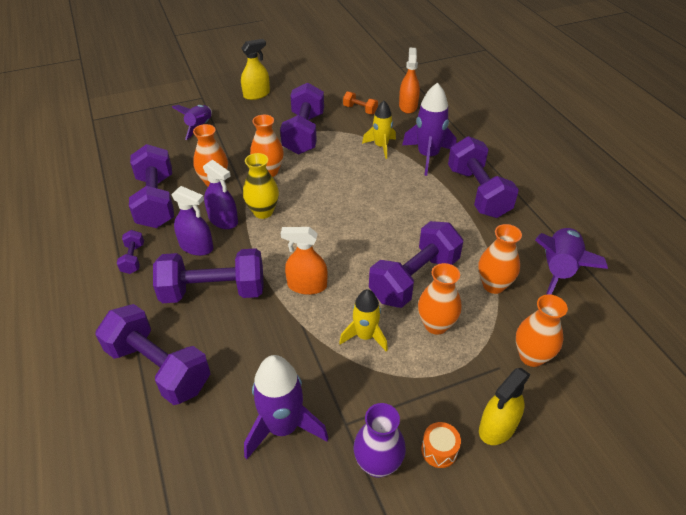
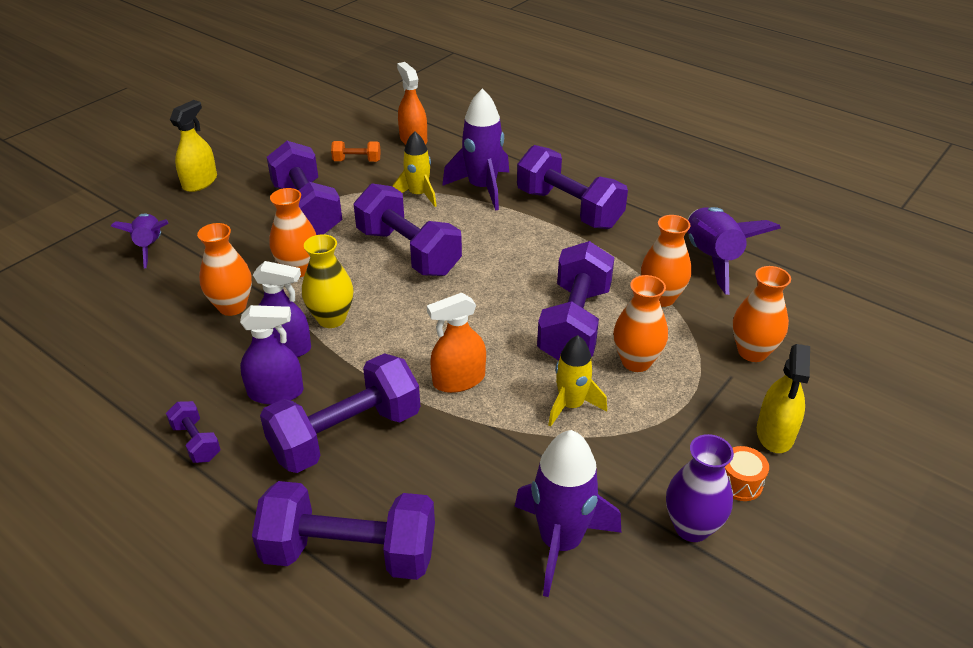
camera: 30 degrees left, 5 degrees down
purple dumbbell [129,144,174,228] -> purple dumbbell moved to [354,183,462,276]

